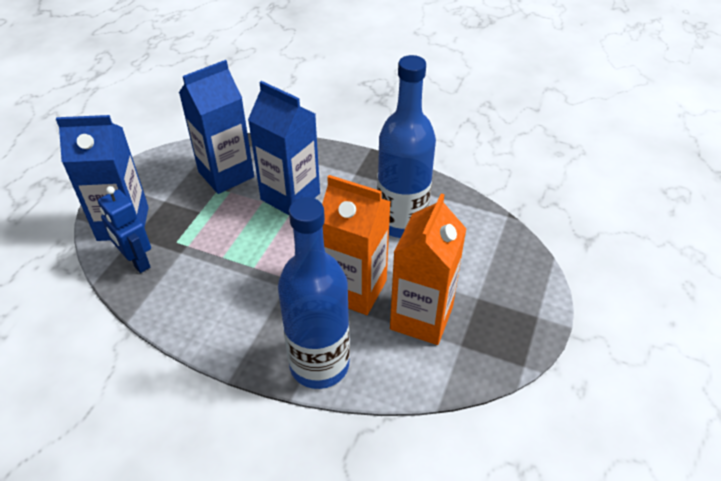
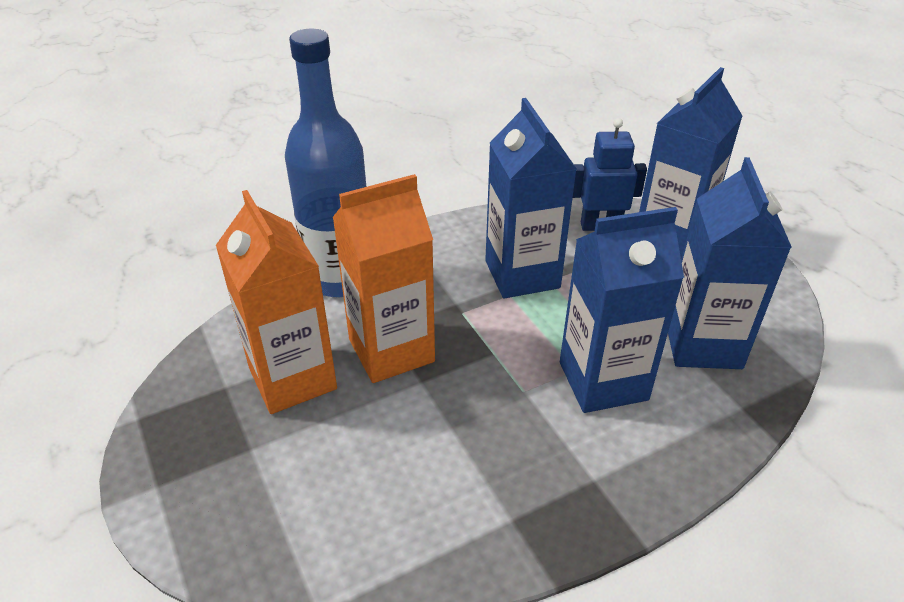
camera: 130 degrees right, 5 degrees down
blue bottle [377,55,436,238] -> none
none -> blue carton [485,98,577,299]

